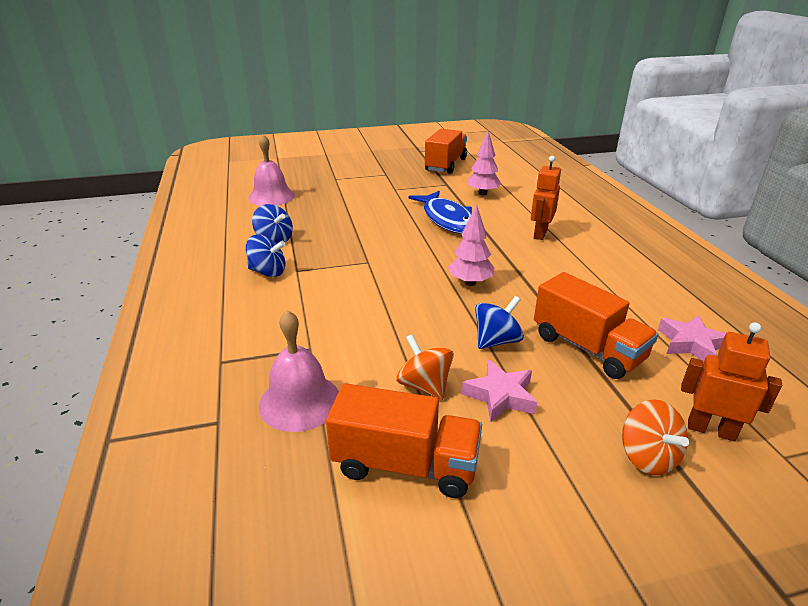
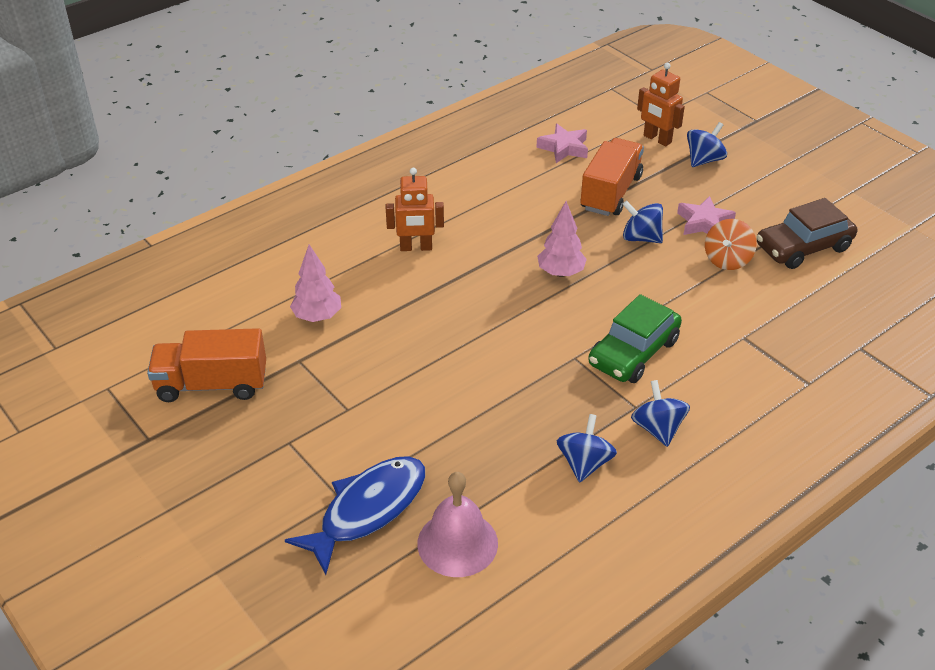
camera: 115 degrees left, 10 degrees up
pink bell [259,310,339,432] -> none
orange truck [326,383,482,498] -> brown car [757,198,857,269]
blue fish [409,191,472,234] -> blue fish moved to [285,456,425,575]
orange spinning top [622,399,689,475] -> blue spinning top [687,122,727,167]
orange robot [681,322,782,441] -> orange robot turned 45 degrees counterclockwise [637,63,685,147]
none -> green car [588,294,682,383]

